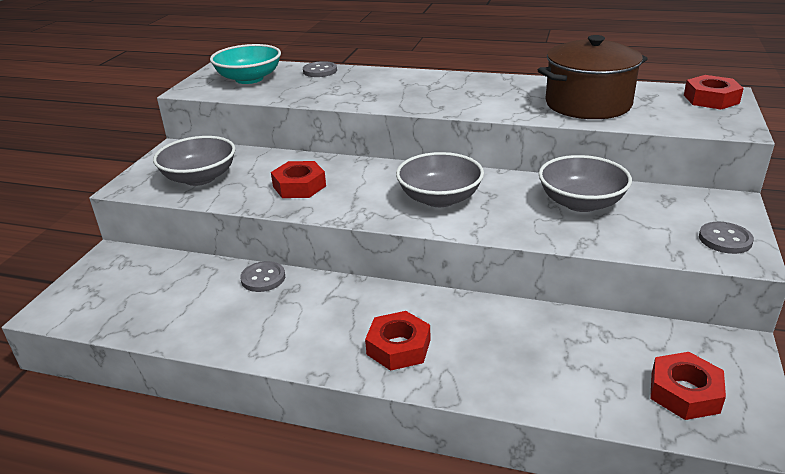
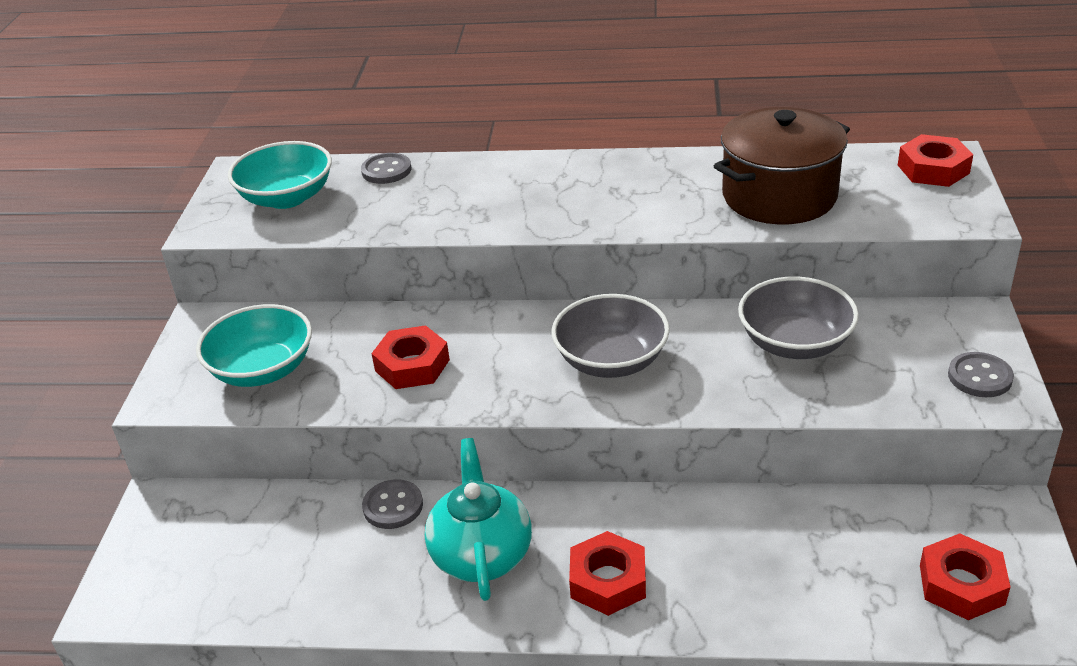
camera: 10 degrees left, 5 degrees up
grey bowl [153,136,236,186] -> turquoise bowl [196,304,312,387]
none -> turquoise teapot [425,438,532,601]

